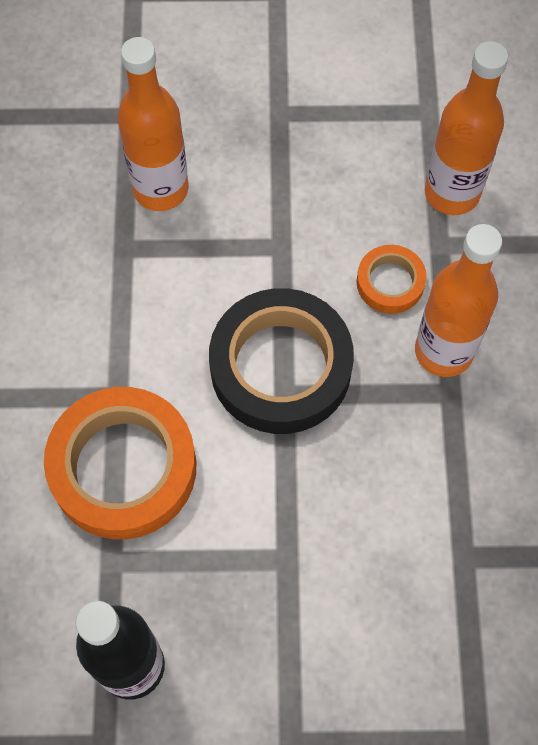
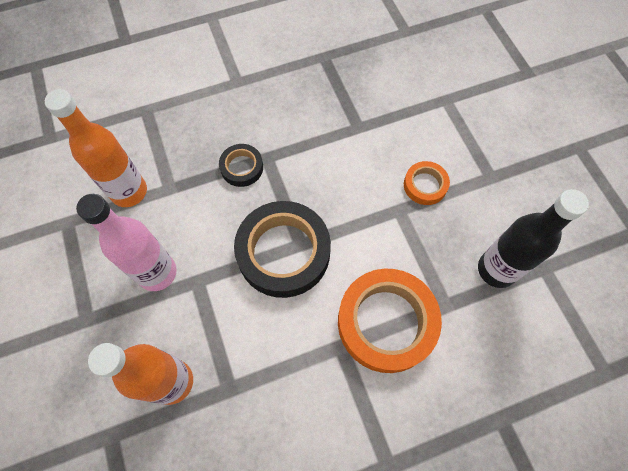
camera: 110 degrees left, 0 degrees up
orange tape [356,245,427,314] -> orange tape moved to [404,161,450,205]
orange bottle [415,224,502,377] -> black tape [219,144,263,187]
none -> pink bottle [76,194,177,291]

